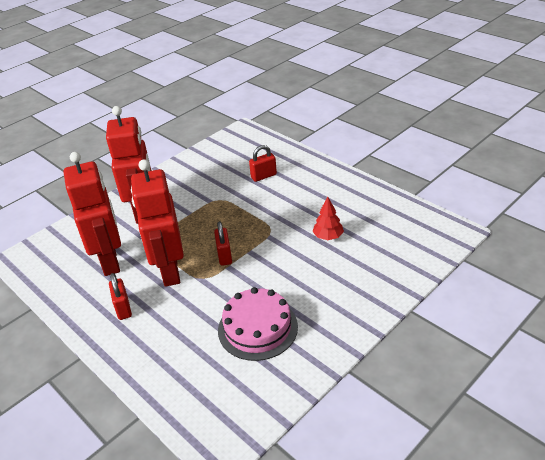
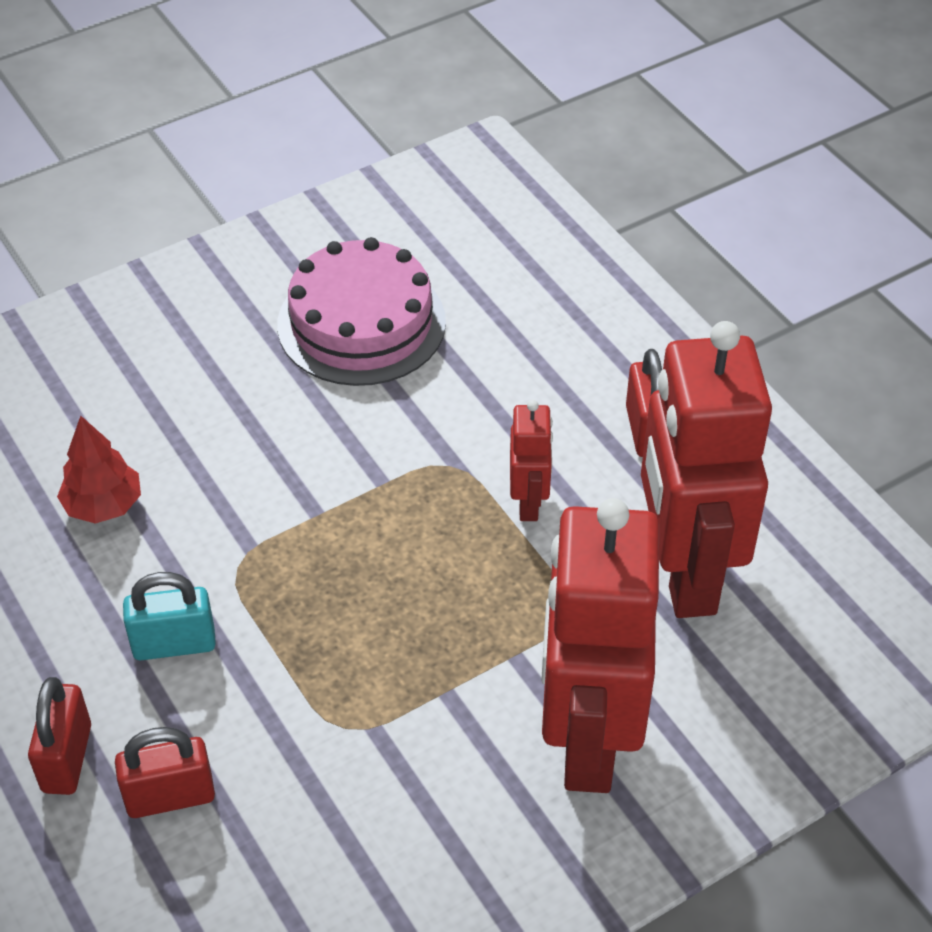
camera: 170 degrees left, 10 degrees up
red robot [131,159,184,287] -> red robot [510,400,553,521], size x0.44
red padlock [214,221,232,266] -> red padlock moved to [28,677,91,795]
none -> turquoise padlock [123,572,216,660]

